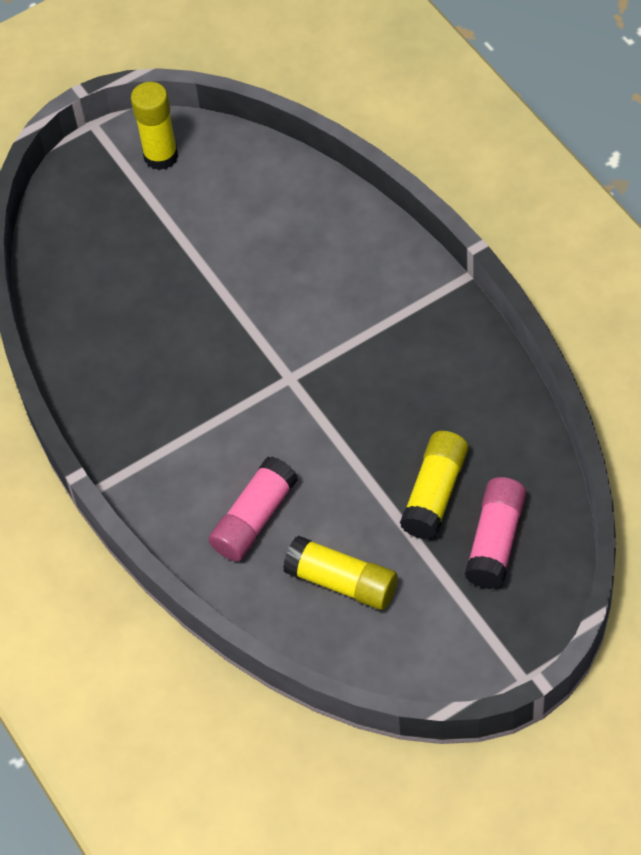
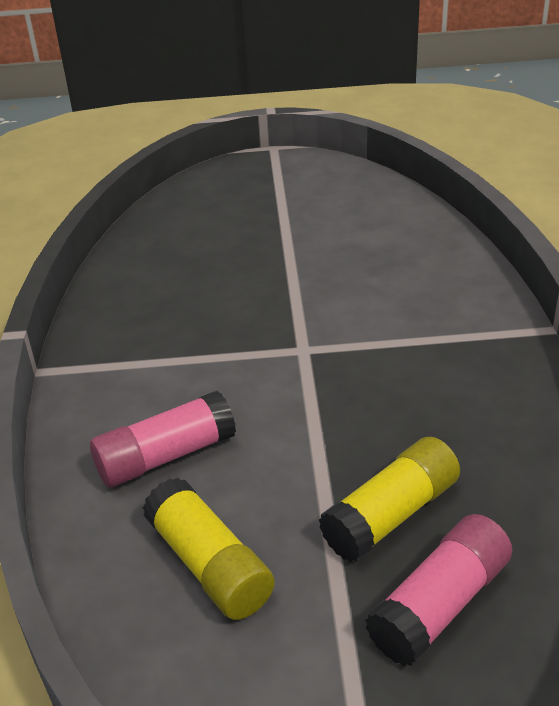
camera: 25 degrees right, 20 degrees down
yellow glue stick [131,82,178,170] -> none

